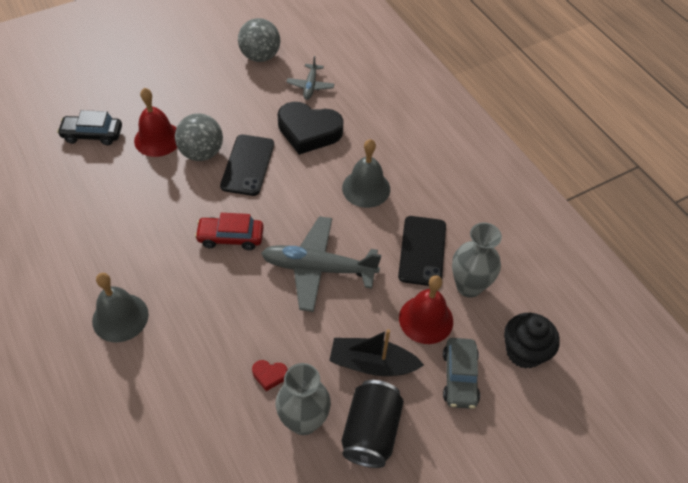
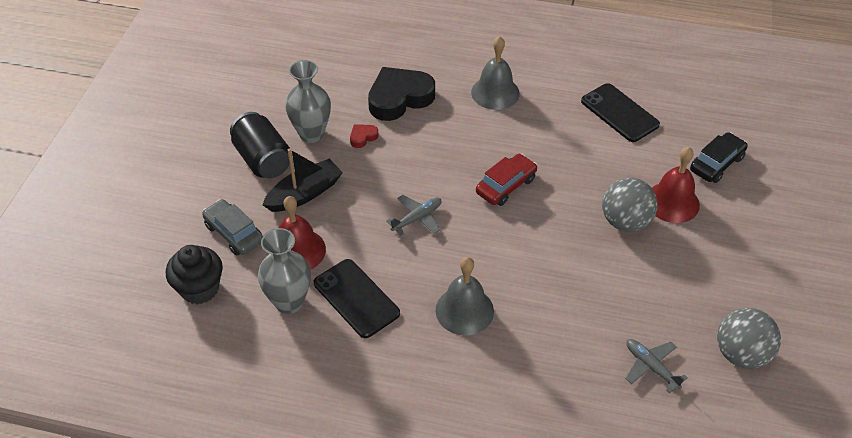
camera: 135 degrees right, 5 degrees down
black phone [220,135,274,196] -> black phone moved to [581,83,660,142]
grey plane [261,216,381,312] -> grey plane [386,195,441,236], size x0.51
black heart [278,102,343,155] -> black heart moved to [368,67,435,121]

